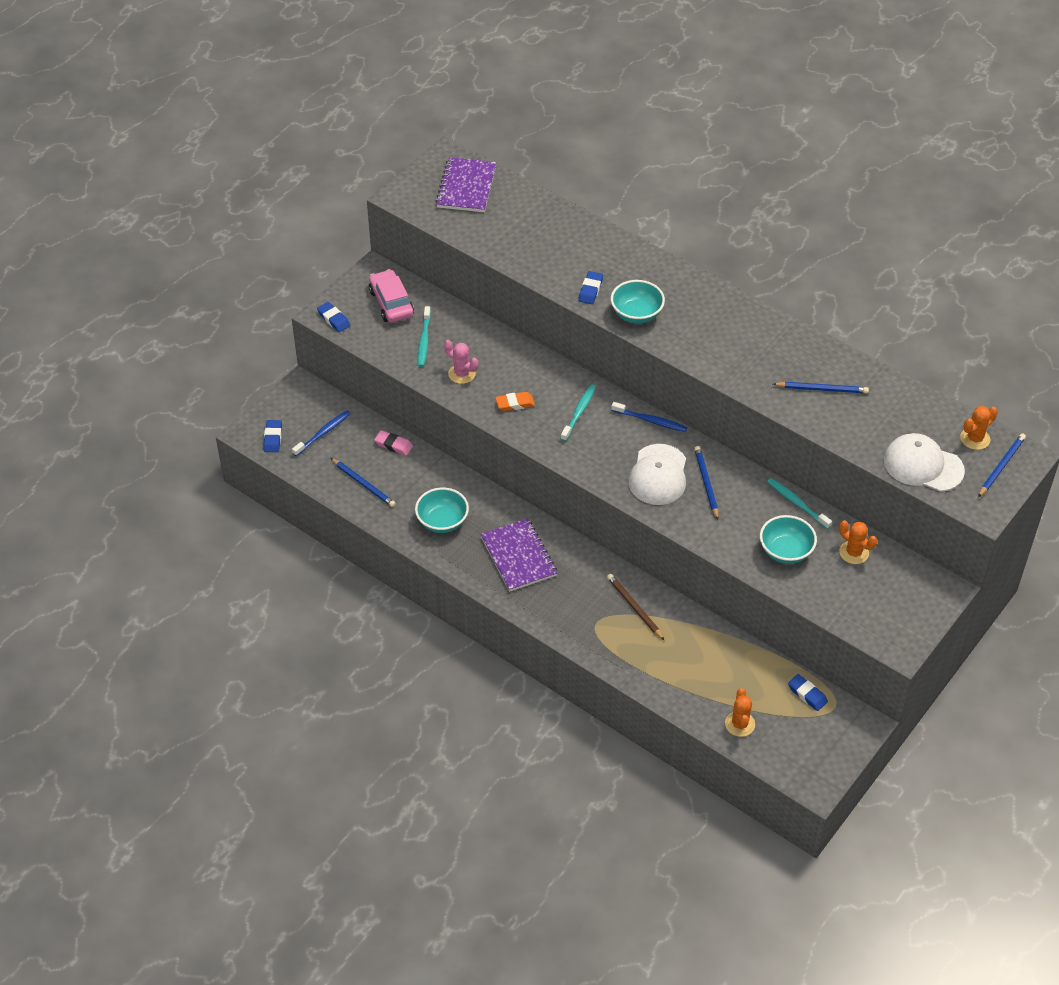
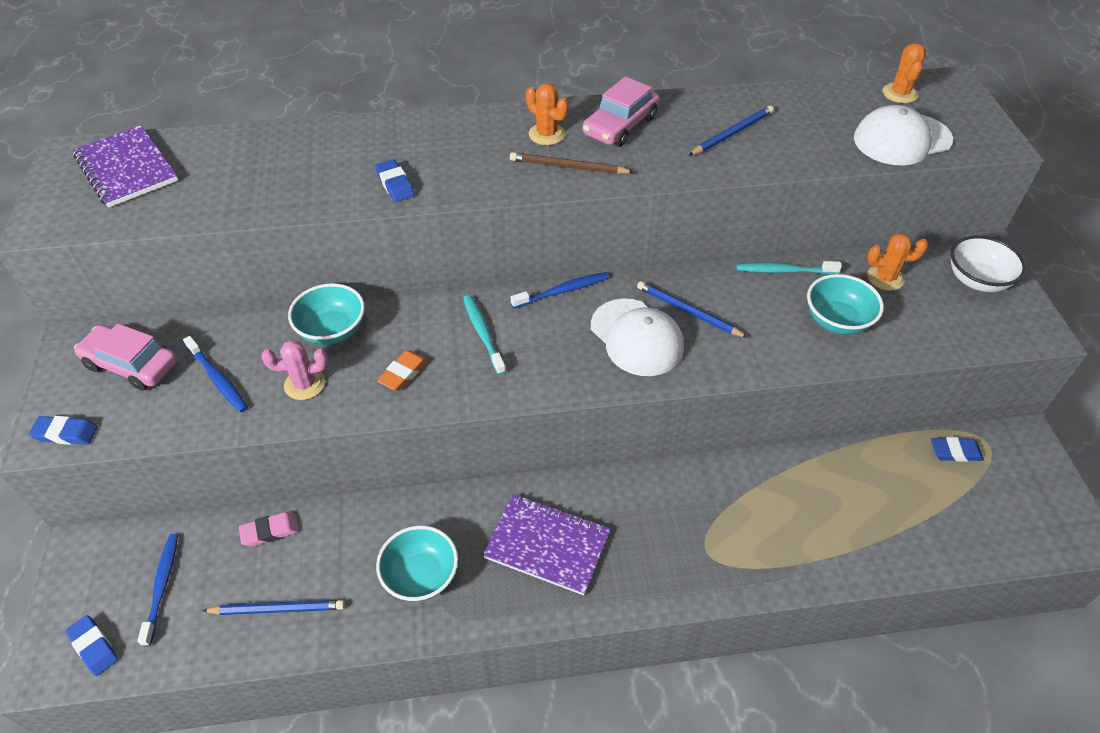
camera: 45 degrees left, 0 degrees up
turquoise toothbrush [418,306,431,367] -> blue toothbrush [183,336,248,412]
brown pencil [607,574,664,640] -> brown pencil moved to [510,152,634,174]
turquoise bowl [611,280,665,324] -> turquoise bowl moved to [288,283,365,345]
orange cactus [725,688,755,737] -> orange cactus moved to [526,83,569,145]
blue pencil [978,433,1026,497] -> none
none -> pink car [583,76,659,147]
none -> white bowl [951,235,1026,292]

